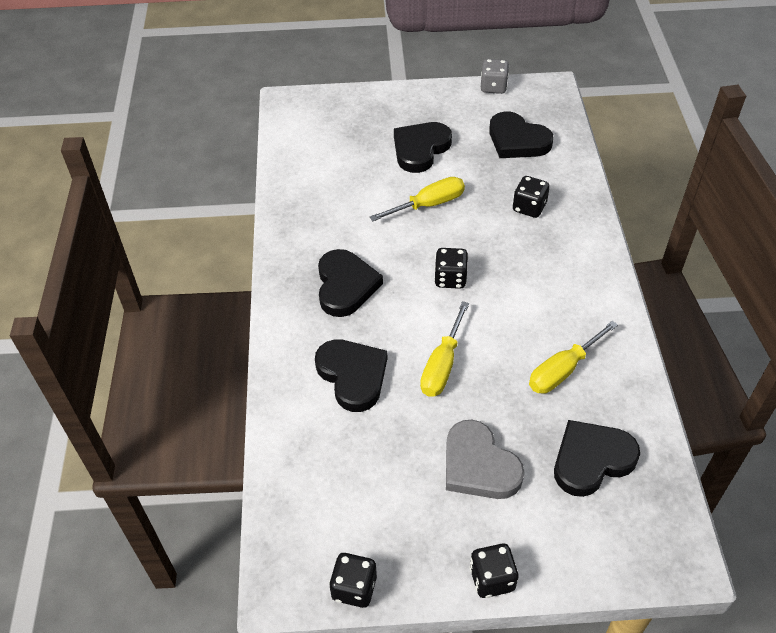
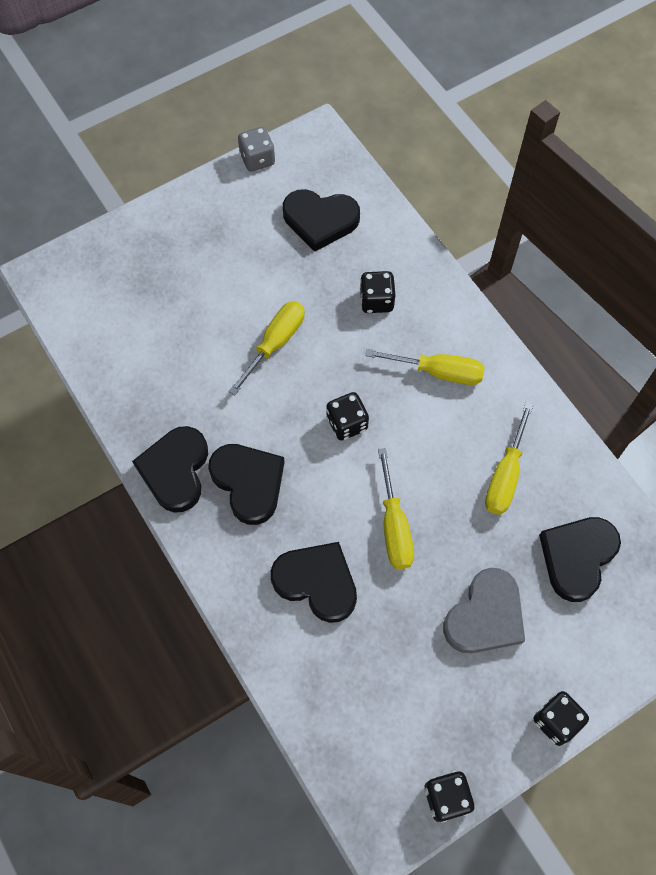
camera: 30 degrees left, 15 degrees up
black heart [394,122,452,173] -> black heart moved to [132,426,208,513]
grey heart [446,420,525,499] -> grey heart turned 75 degrees counterclockwise [443,568,525,653]
none -> yellow screwdriver [365,349,485,385]

